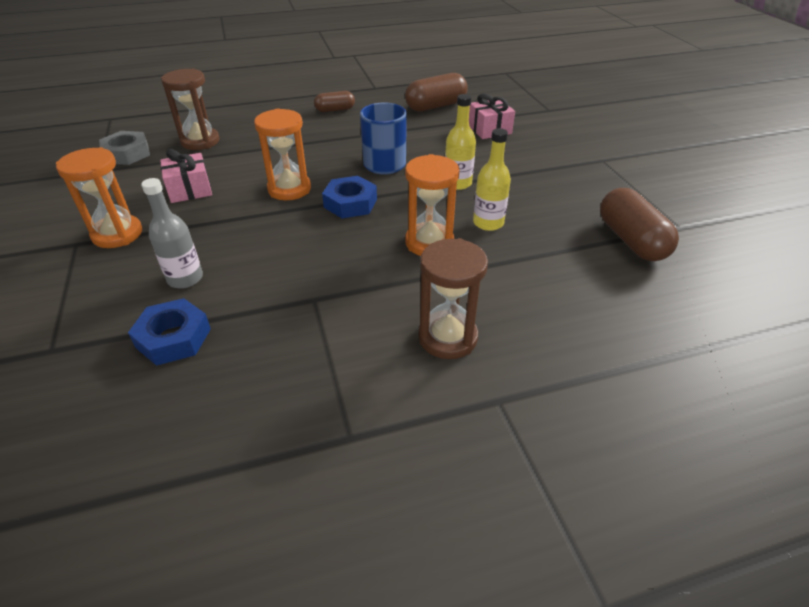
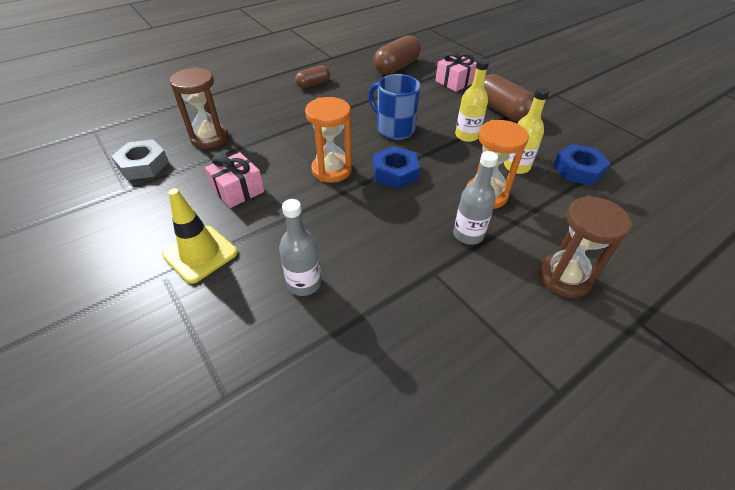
camera: 20 degrees left, 5 degrees up
orange hourglass [56,147,142,248] -> yellow traffic cone [162,188,238,284]
blue nut [128,298,211,366] -> blue nut moved to [553,144,611,186]
brown capsule [600,188,679,261] -> brown capsule moved to [484,74,534,122]
none -> grey bottle [453,151,498,245]

